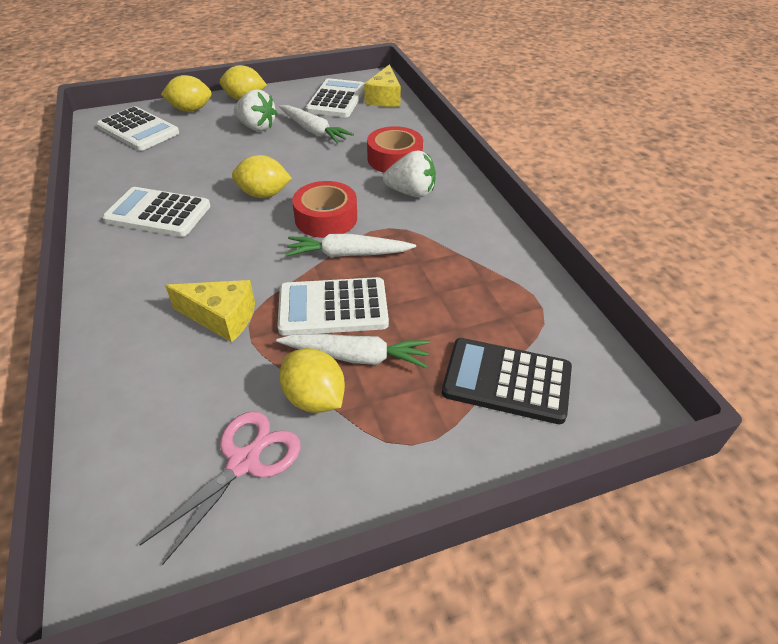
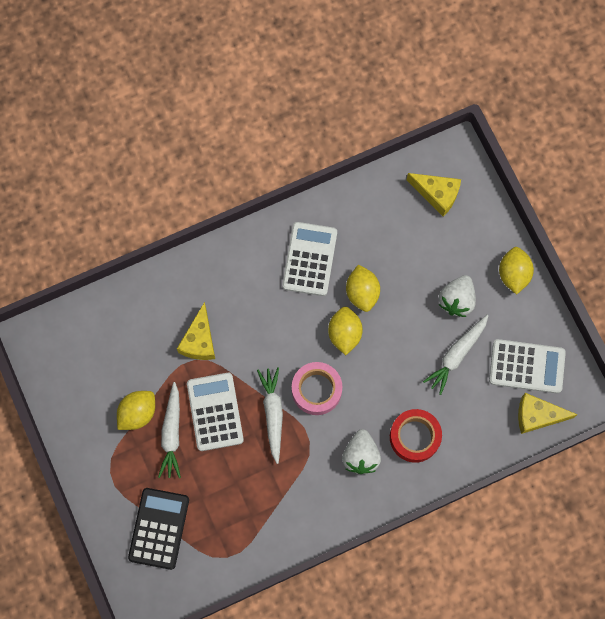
camera: 85 degrees right, 30 degrees up
white calculator [97,106,179,151] -> yellow cheese [407,173,461,217]
pink scissors [140,411,301,565] -> none
yellow lemon [161,75,212,112] -> yellow lemon moved to [346,264,380,312]
red tape [292,181,357,238] -> pink tape [292,362,342,415]

